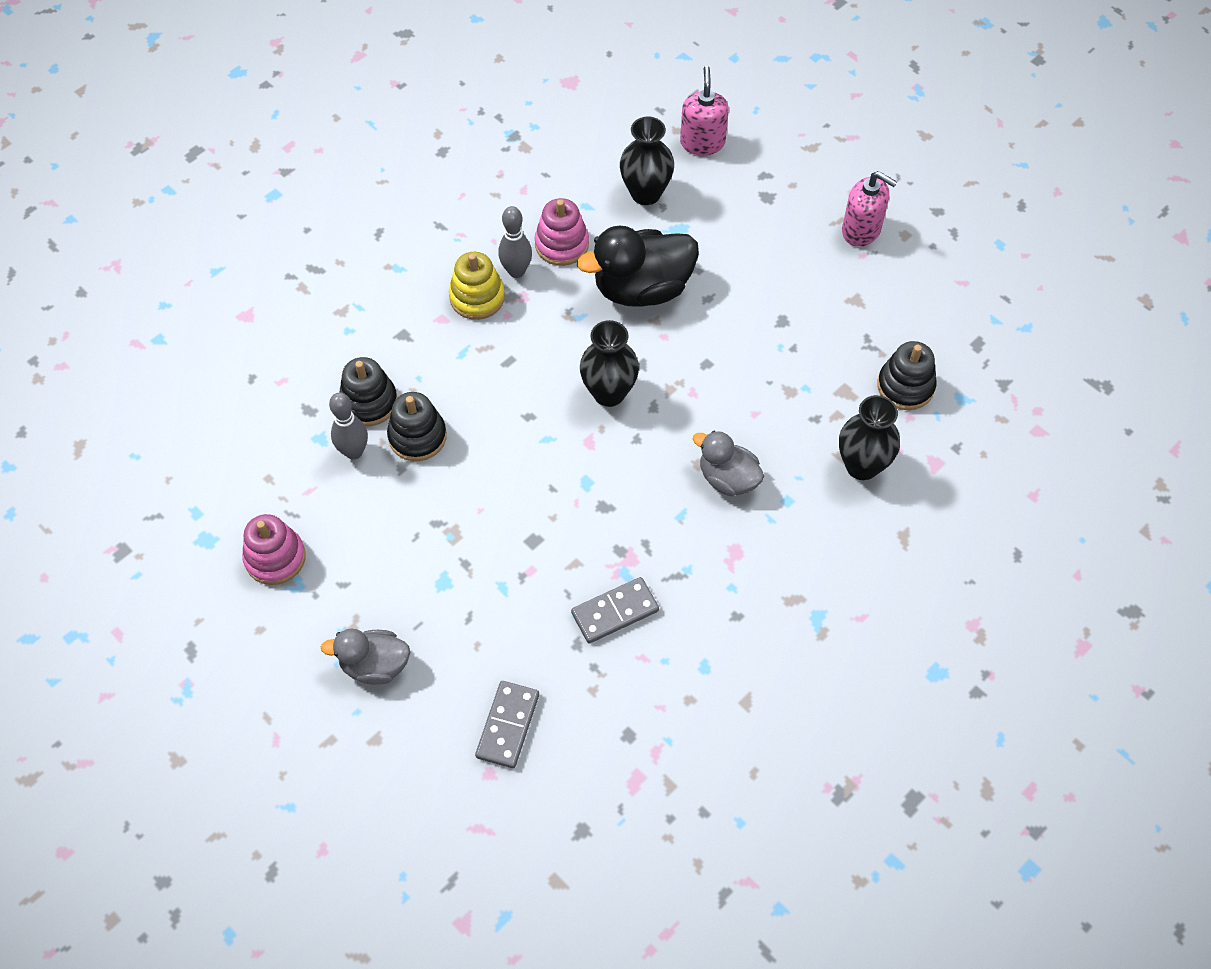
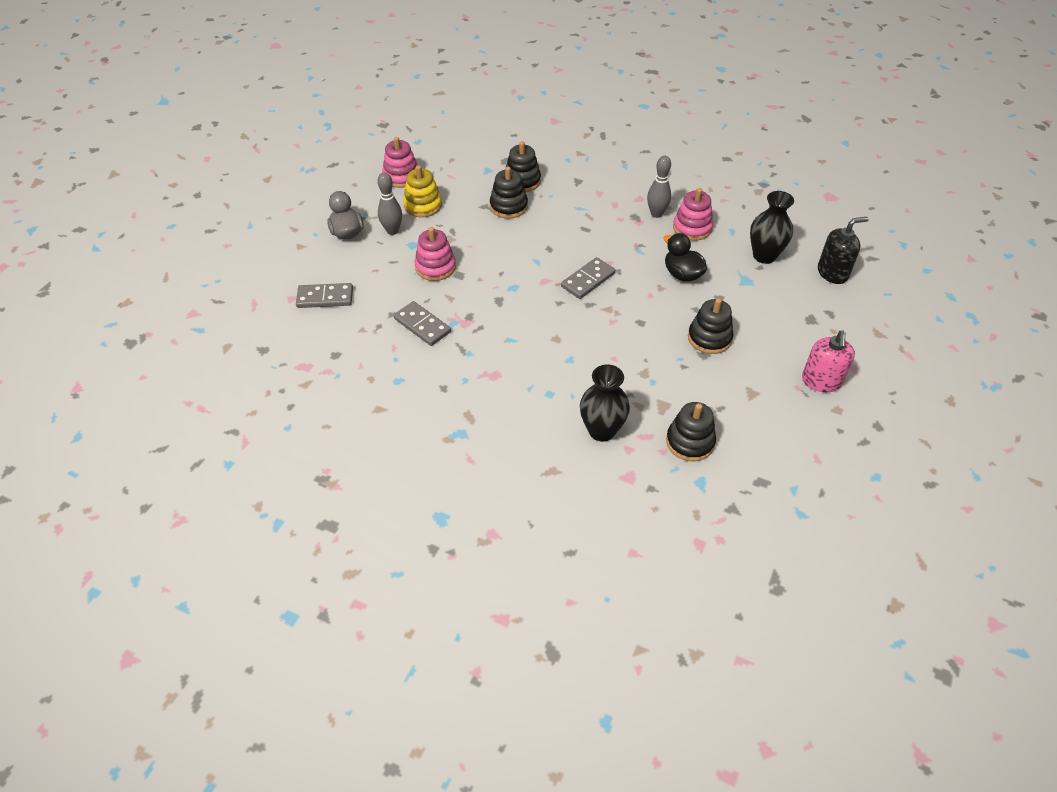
camera: 70 degrees right, 10 degrees down
grey bowling pin [329,393,368,460] -> grey bowling pin moved to [377,172,402,235]
yellow stacking toy [449,252,505,320] -> yellow stacking toy moved to [403,165,442,217]
black duck [577,225,699,307] -> black duck [663,233,707,282], size x0.61
black vase [580,320,639,407] -> grey domino [561,257,615,299]
pink soap dispenser [680,66,729,155] -> black soap dispenser [818,217,869,284]
grey duck [693,431,764,497] -> none
none -> pink stacking toy [414,227,456,281]
none -> black stacking toy [688,298,733,354]

